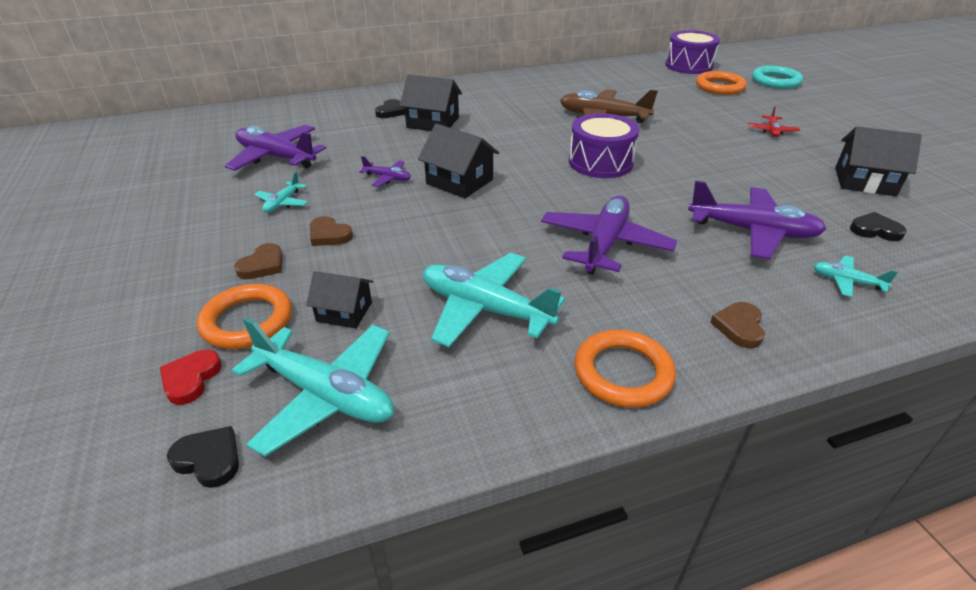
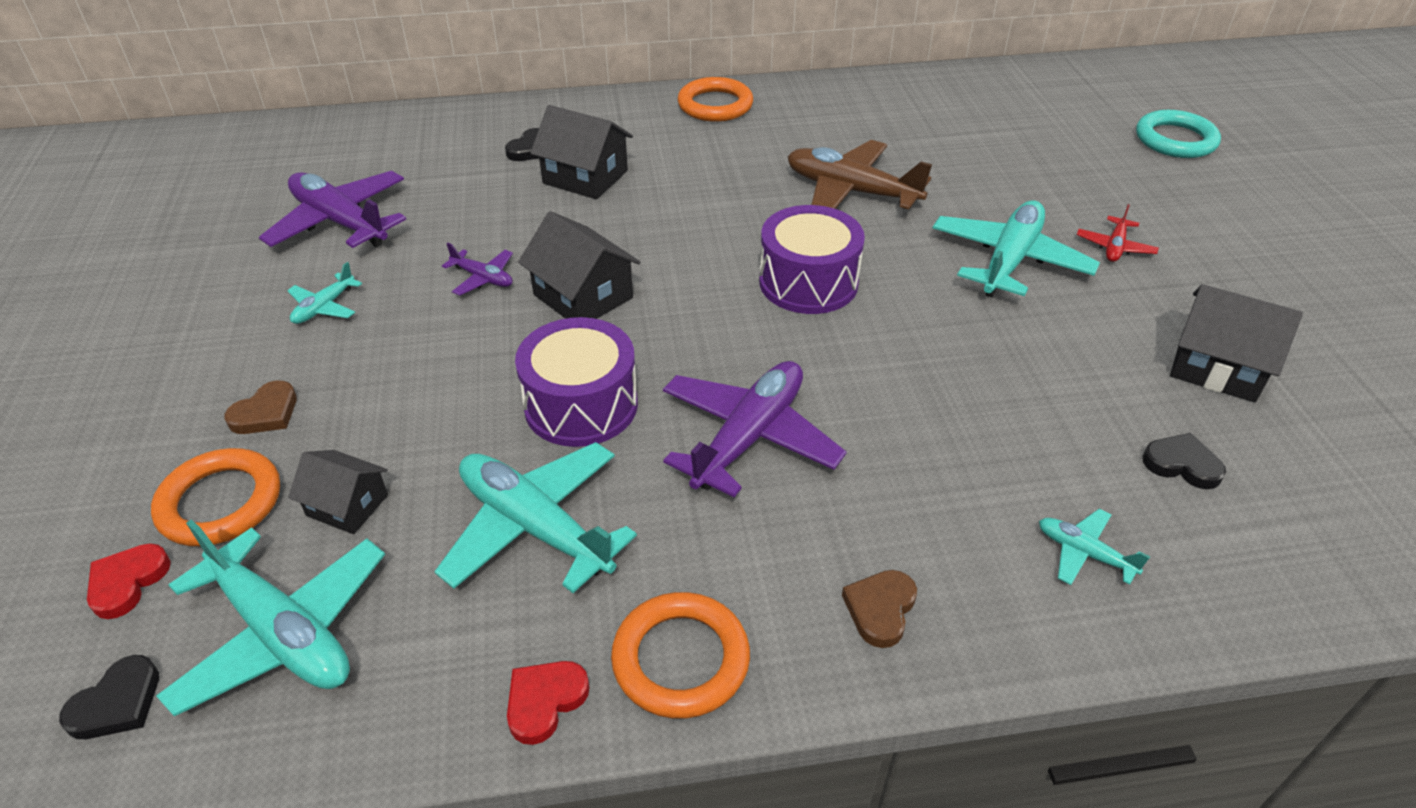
camera: 10 degrees right, 5 degrees up
black heart [167,426,239,488] -> black heart turned 90 degrees clockwise [59,655,159,739]
brown heart [310,216,353,246] -> none
purple drum [665,30,720,74] -> purple drum moved to [515,317,638,447]
purple plane [688,181,826,259] -> none
orange ring [696,71,747,95] -> orange ring moved to [678,77,753,122]
none -> red heart [507,661,590,745]
none -> turquoise plane [933,200,1100,297]

